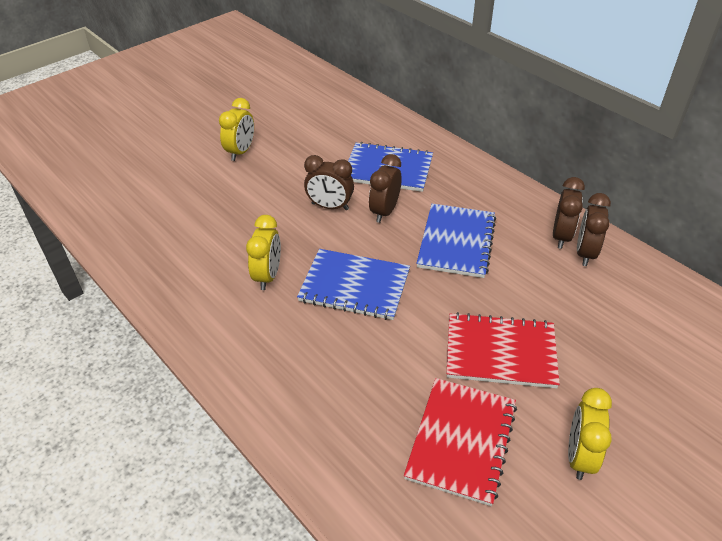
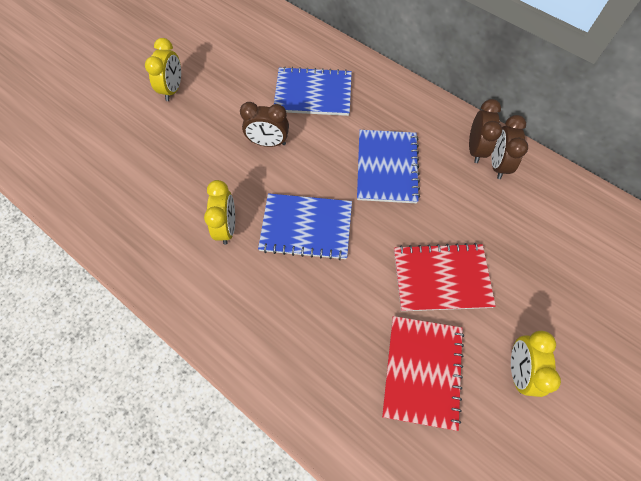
camera: 10 degrees left, 20 degrees up
brown clock [369,154,402,223] -> none

